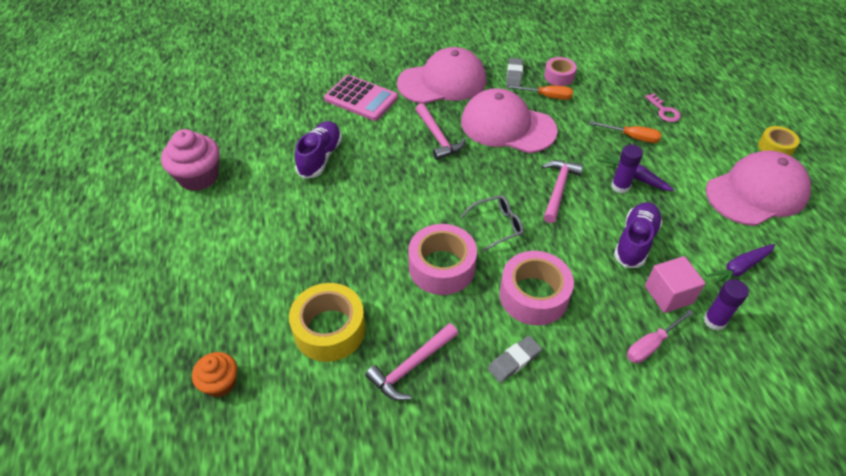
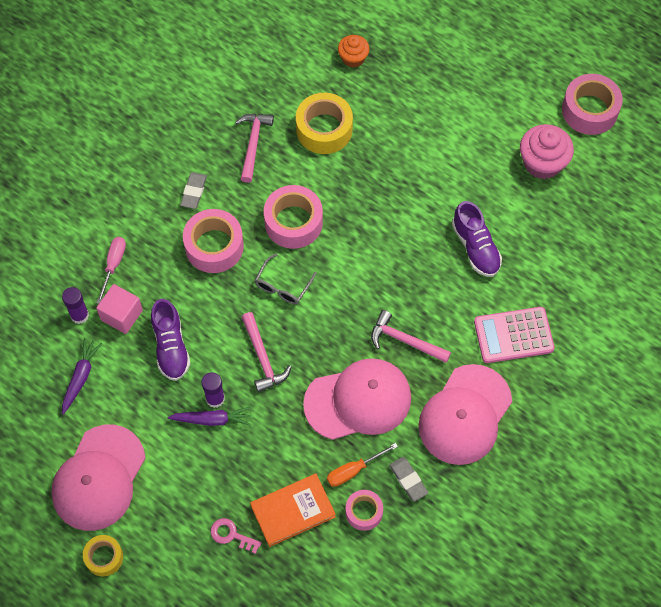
camera: 140 degrees right, 15 degrees up
orange screwdriver [589,121,661,143] -> none
none -> orange book [250,474,336,547]
none -> pink tape [562,74,623,135]

